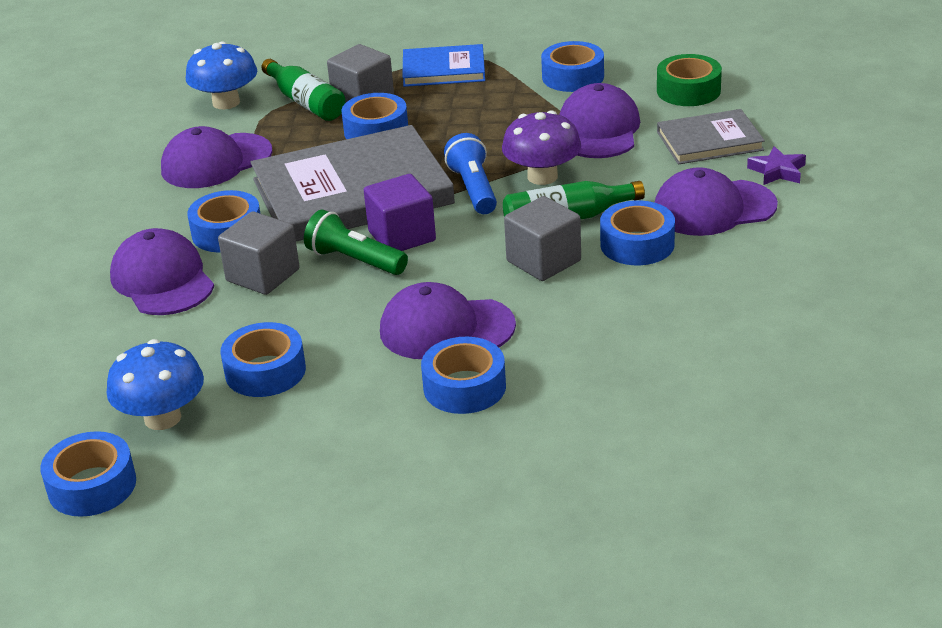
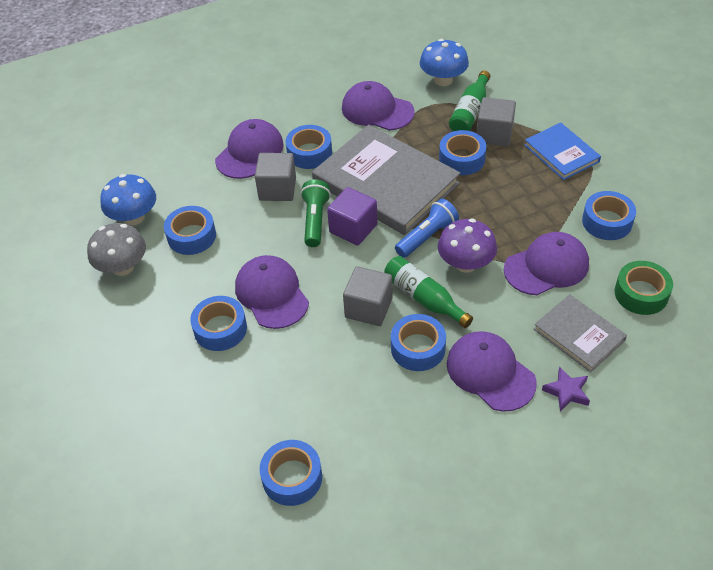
camera: 60 degrees right, 15 degrees up
blue tape [40,431,136,517] -> blue tape moved to [259,440,322,506]
none -> grey mushroom [87,223,146,276]

